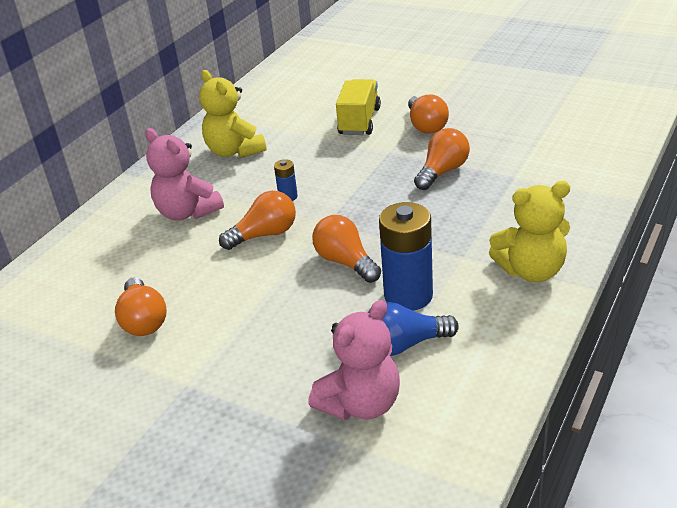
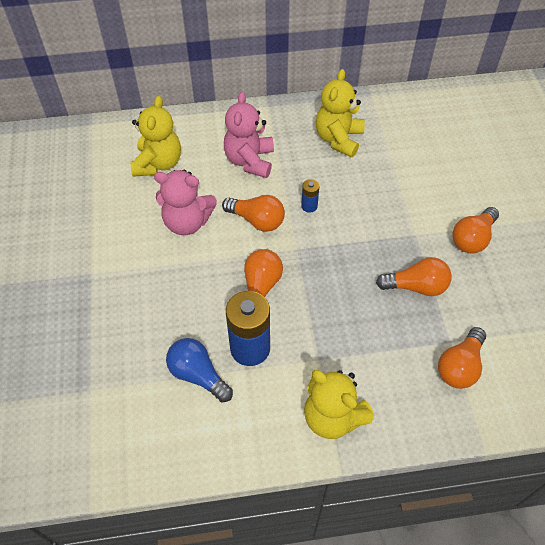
camera: 50 degrees right, 20 degrees up
orange light bulb [115,277,167,336] -> orange light bulb moved to [438,327,486,389]
pink teddy bear [308,300,400,420] -> pink teddy bear moved to [154,170,217,235]
yellow truck [336,79,381,135] -> none
none -> yellow teddy bear [131,96,181,177]

